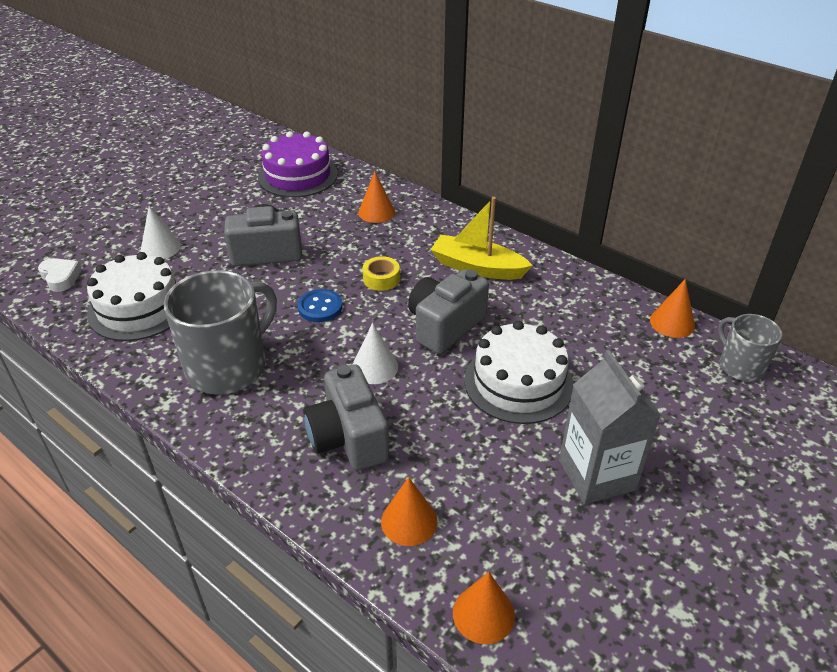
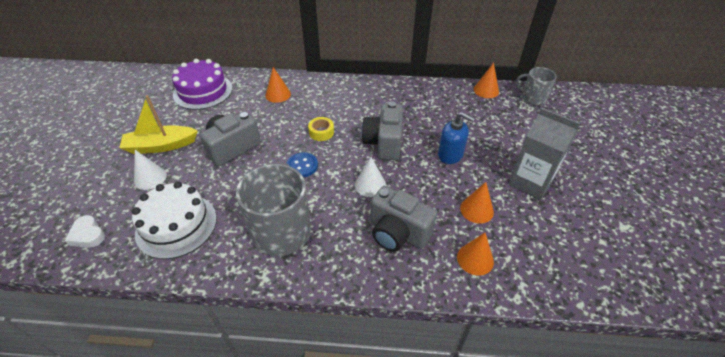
camera: 35 degrees left, 5 degrees up
white heart [38,258,82,292] -> white heart turned 150 degrees counterclockwise [65,215,105,248]
yellow boat [431,197,533,280] -> yellow boat moved to [120,95,198,154]
orange cone [453,572,515,644] -> orange cone moved to [460,182,494,223]
white cake [464,321,574,424] -> blue soap dispenser [438,112,475,164]

